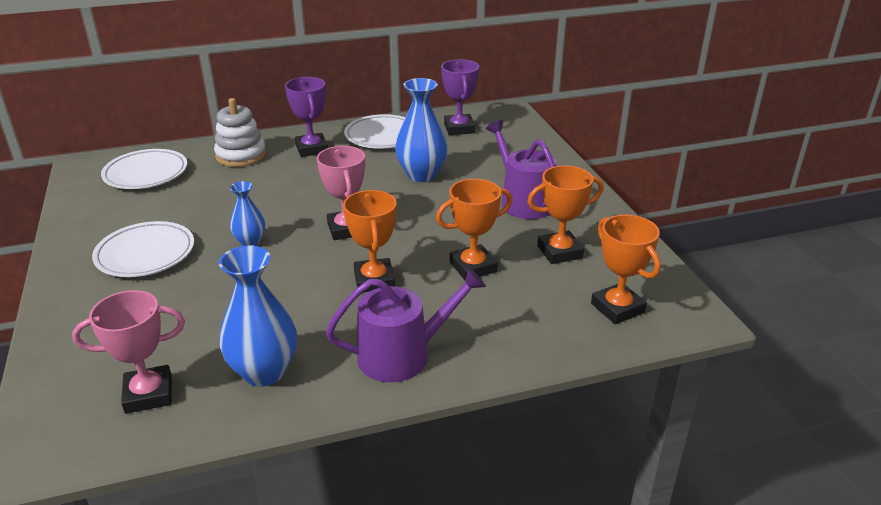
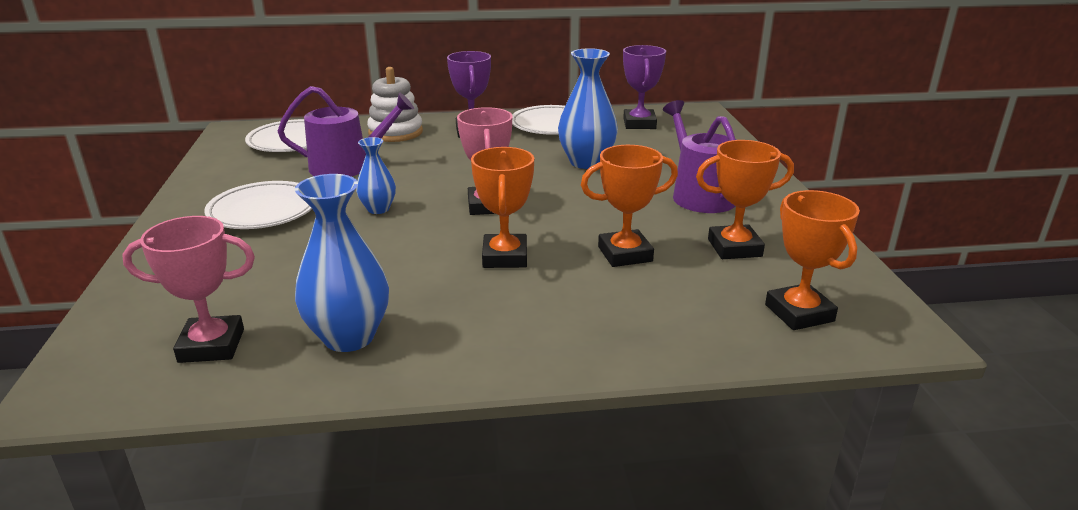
camera: 10 degrees right, 5 degrees down
purple watering can [326,267,486,382] -> purple watering can moved to [278,86,414,177]

